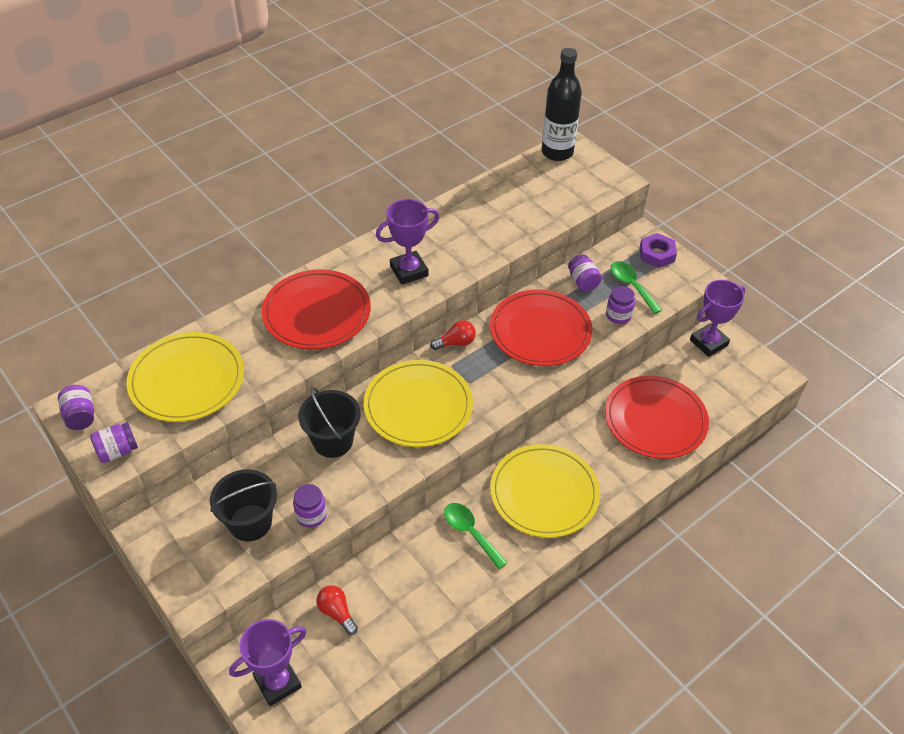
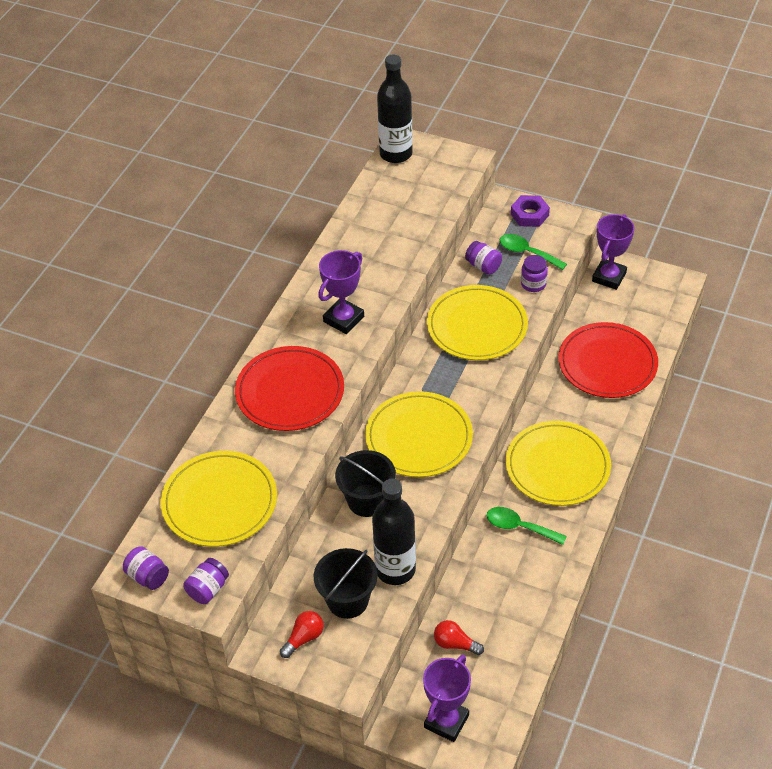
camera: 25 degrees left, 0 degrees up
purple jar [293,484,327,528] -> black bottle [372,479,416,585]
red light bulb [430,320,476,350] -> red light bulb moved to [280,611,324,658]
red plate [490,290,593,366] -> yellow plate [427,285,528,360]

